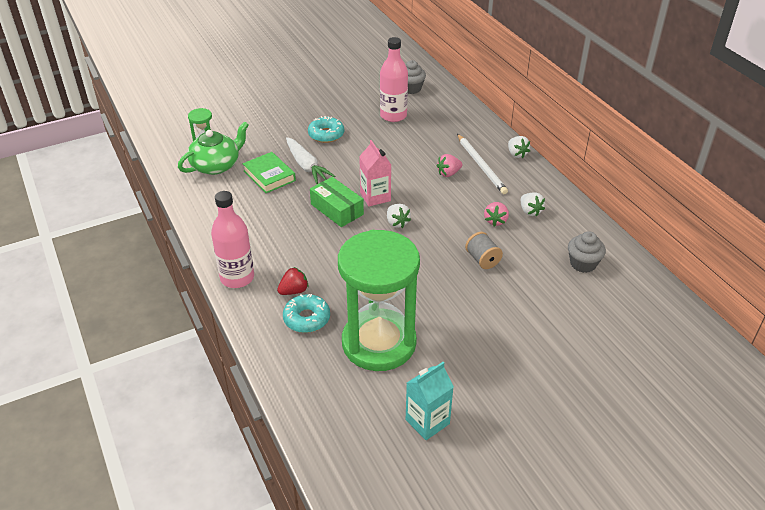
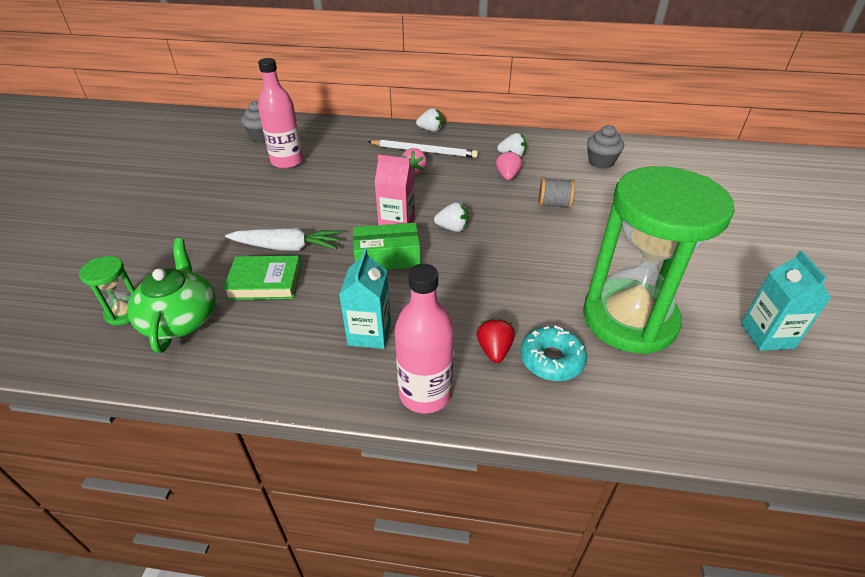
camera: 55 degrees left, 0 degrees up
turquoise donut [308,116,344,143] -> none
pink strawberry [484,202,509,227] -> pink strawberry turned 135 degrees counterclockwise [496,150,522,180]
none -> turquoise carton [339,248,391,349]

